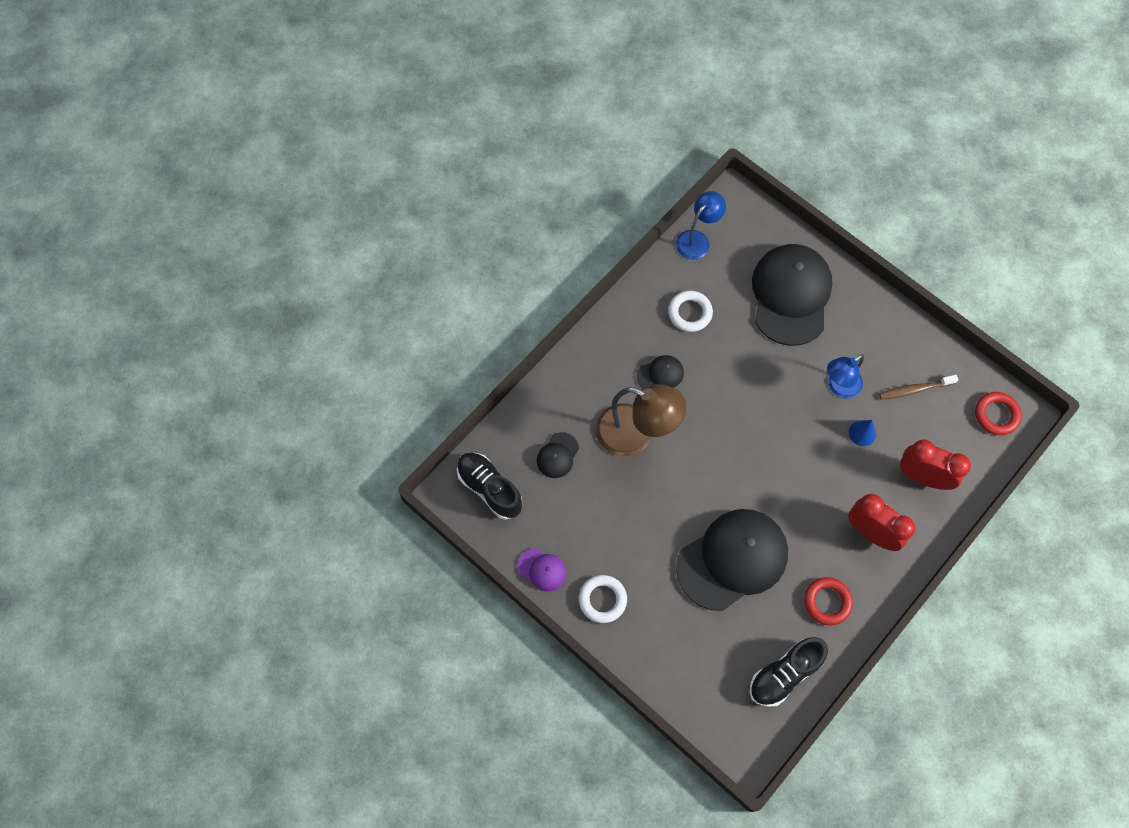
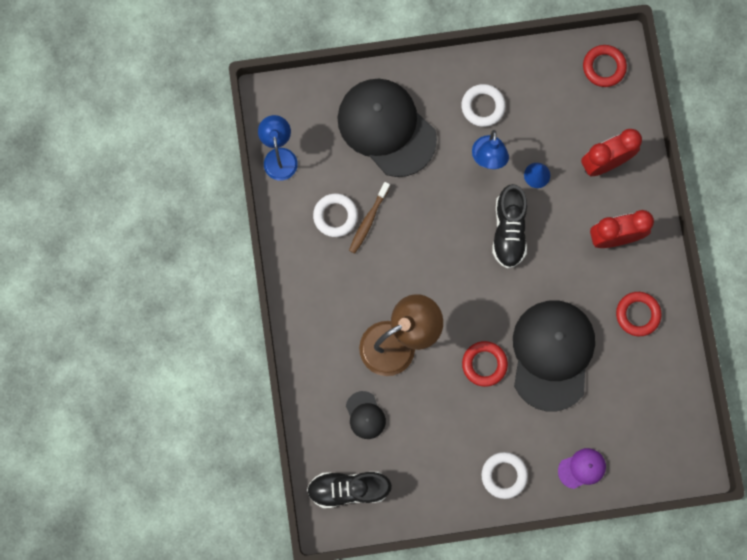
camera: 50 degrees left, 10 degrees up
purple cap [517,548,567,592] -> purple cap moved to [558,448,606,489]
black cap [637,355,684,388] -> none
black shoe [749,637,828,707] -> black shoe moved to [492,184,527,269]
brown toothbrush [879,375,958,400] -> brown toothbrush moved to [349,182,390,254]
none -> white ring [461,84,505,127]
none -> red ring [462,341,508,387]

